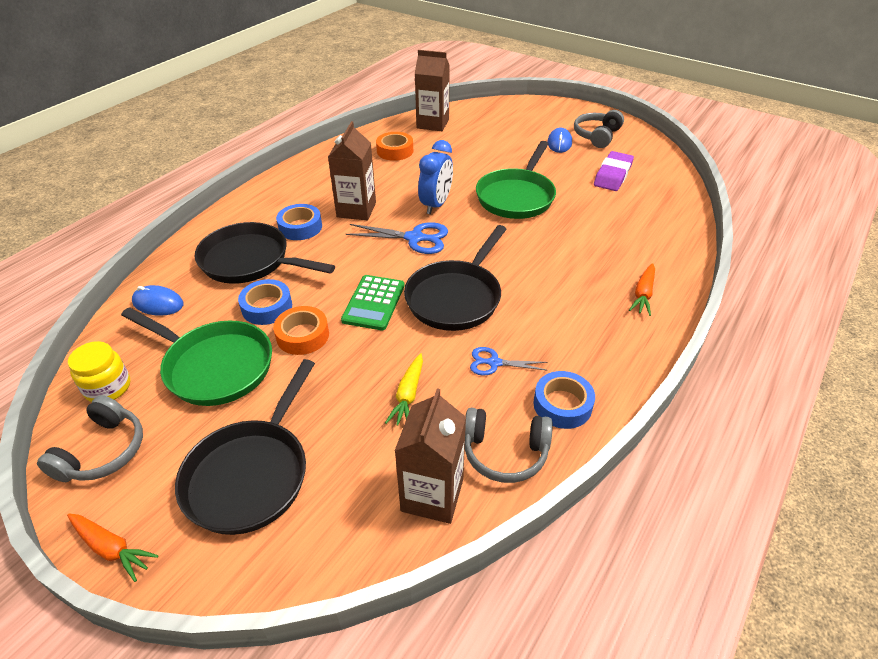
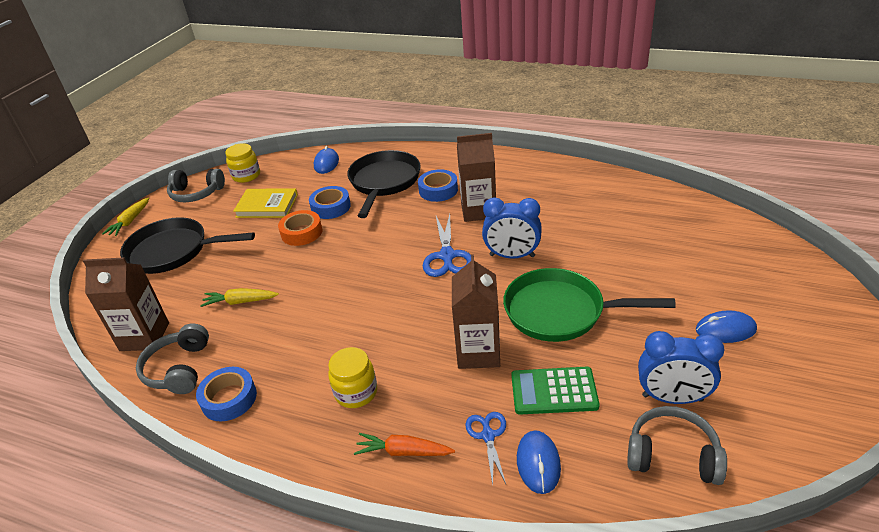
camera: 80 degrees right, 5 degrees down
orange carrot [67,514,159,582] -> yellow carrot [102,198,149,236]
green pan [121,307,272,406] -> yellow book [233,188,298,218]
green calculator [341,275,405,330] -> green calculator moved to [511,367,600,415]
orange tape [376,132,413,161] -> none
black pan [404,225,507,331] -> none
brown carton [415,50,450,131] -> brown carton moved to [452,254,500,369]
blue scissors [470,347,548,376] -> blue scissors moved to [466,412,506,486]
grey headphones [574,110,624,148] -> grey headphones moved to [627,406,727,485]
purple eraser [594,151,634,191] -> blue clock [638,331,724,404]
none -> yellow jar [328,347,377,408]
none -> blue mouse [517,430,561,494]

